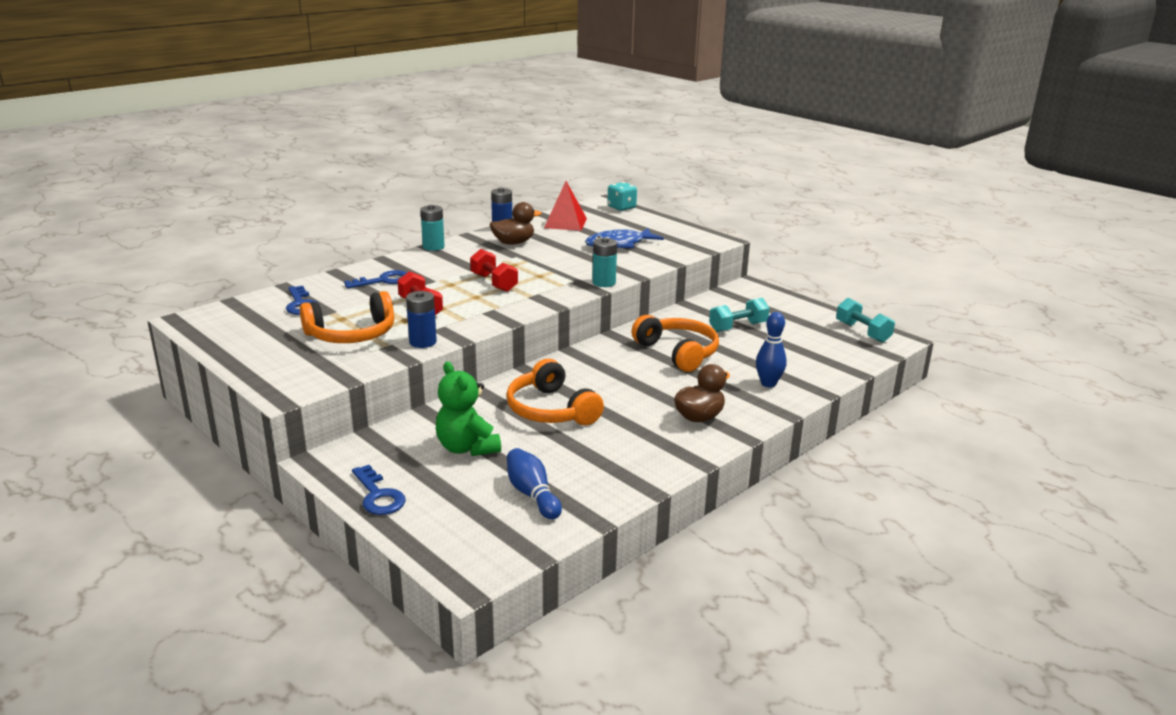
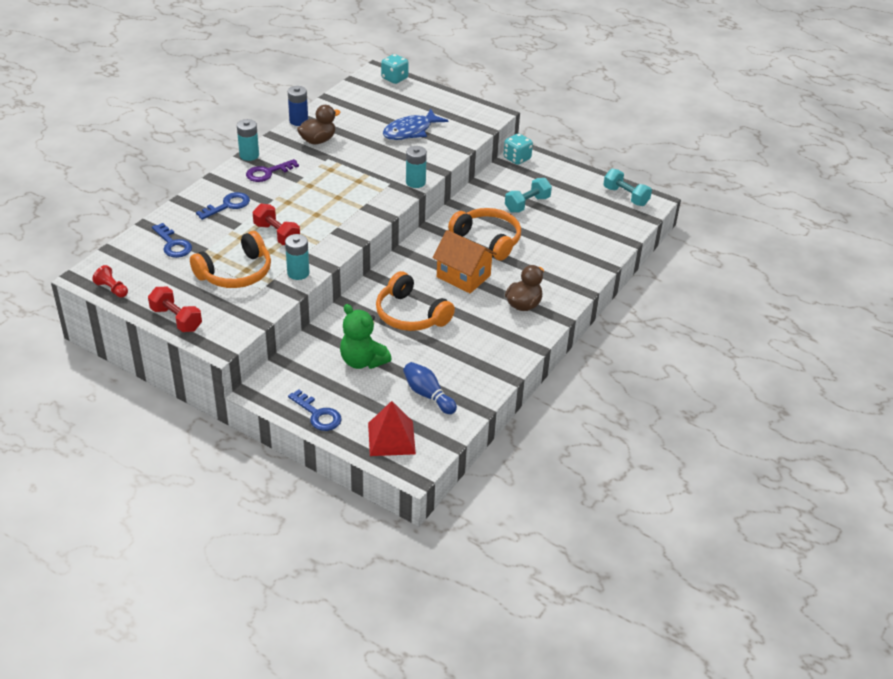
camera: 15 degrees left, 15 degrees up
blue battery [406,291,437,348] -> turquoise battery [285,234,309,280]
red dumbbell [470,249,518,292] -> red dumbbell moved to [148,287,202,332]
red pyramid [544,181,587,231] -> red pyramid moved to [368,401,416,456]
blue bowling pin [756,312,787,387] -> none
none -> red pawn [92,265,128,297]
none -> purple key [246,159,299,182]
none -> orange house [433,230,497,293]
none -> turquoise dice [504,133,533,165]

